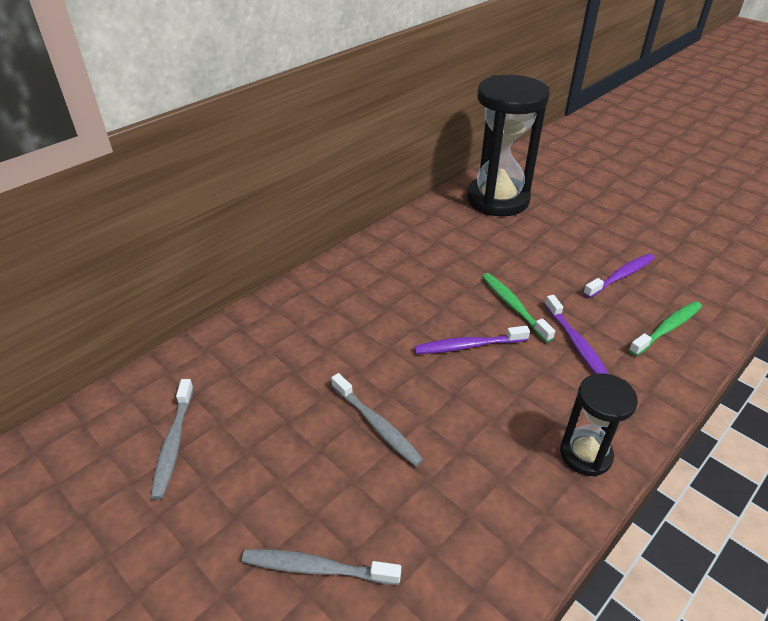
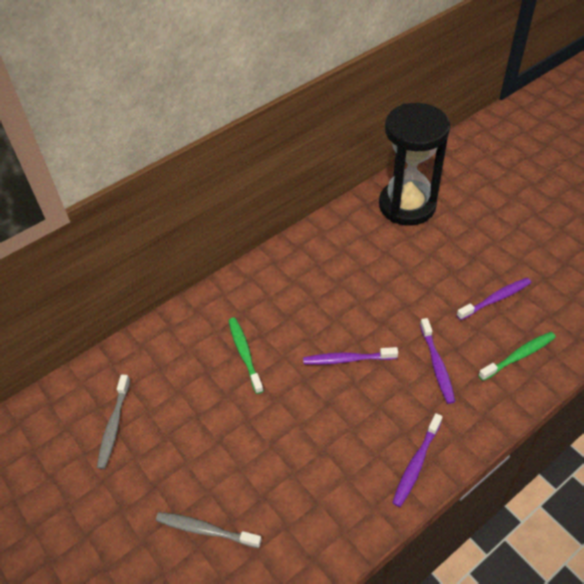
camera: 10 degrees right, 10 degrees up
grey toothbrush [331,373,424,467] -> none
green toothbrush [482,273,555,343] -> green toothbrush moved to [228,318,264,394]
black hourglass [560,374,638,477] -> purple toothbrush [392,413,443,507]

